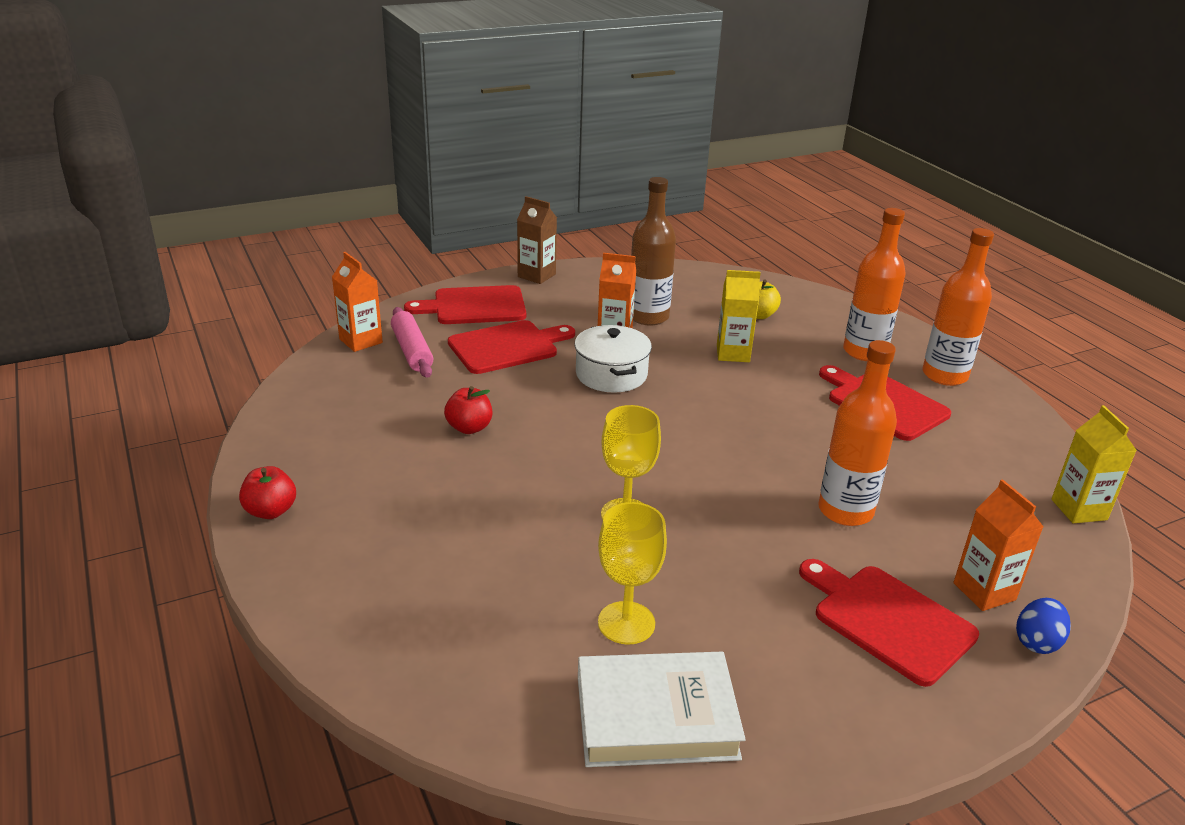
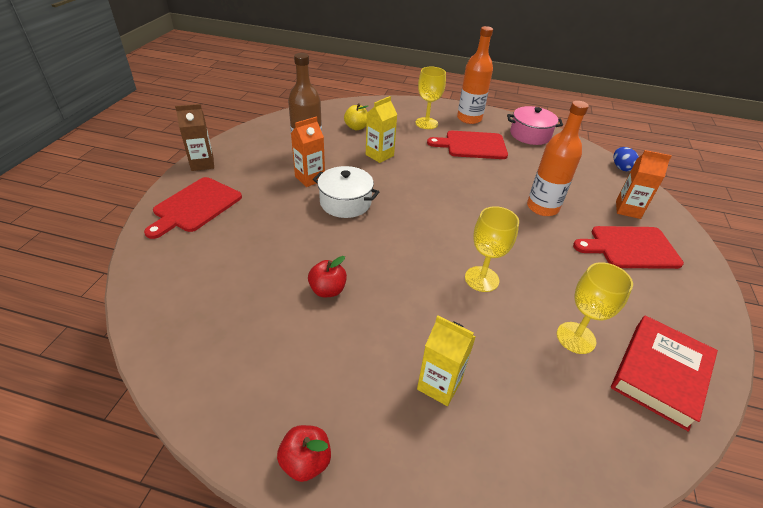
camera: 50 degrees left, 10 degrees up
orange carton [332,252,383,352] -> none
pink rolling pin [391,307,433,378] -> none
red cutting board [448,320,575,374] -> none
white book [578,652,746,767] -> red book [611,315,718,432]
orange bottle [843,208,906,361] -> yellow goblet [415,67,446,129]
blue egg [1016,598,1071,654] -> blue egg moved to [613,147,639,171]
yellow carton [1051,405,1137,523] -> yellow carton moved to [417,316,475,406]
none -> pink pot [507,106,563,145]

